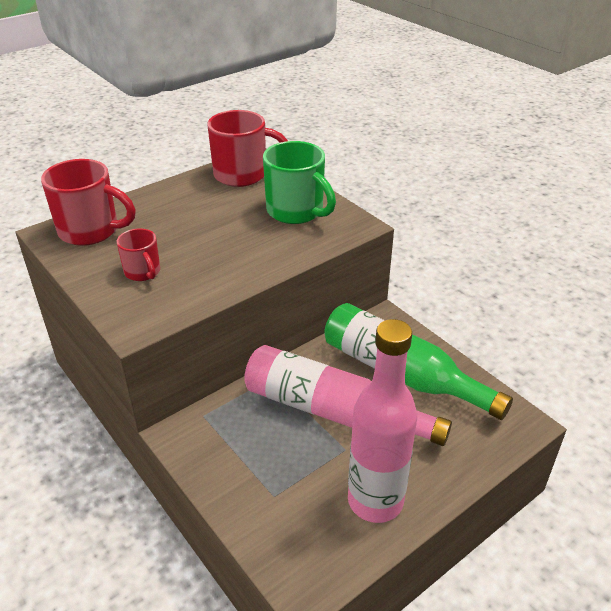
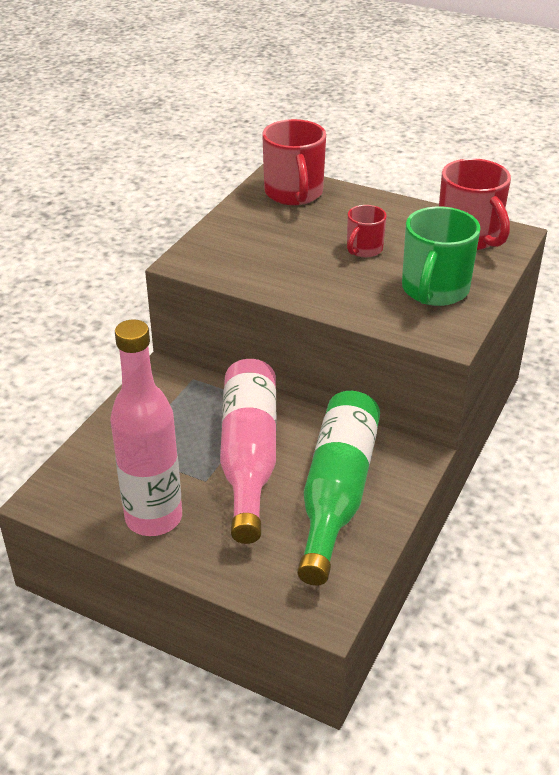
camera: 65 degrees right, 0 degrees up
red mug [117,228,160,281] -> red mug moved to [347,205,387,257]

